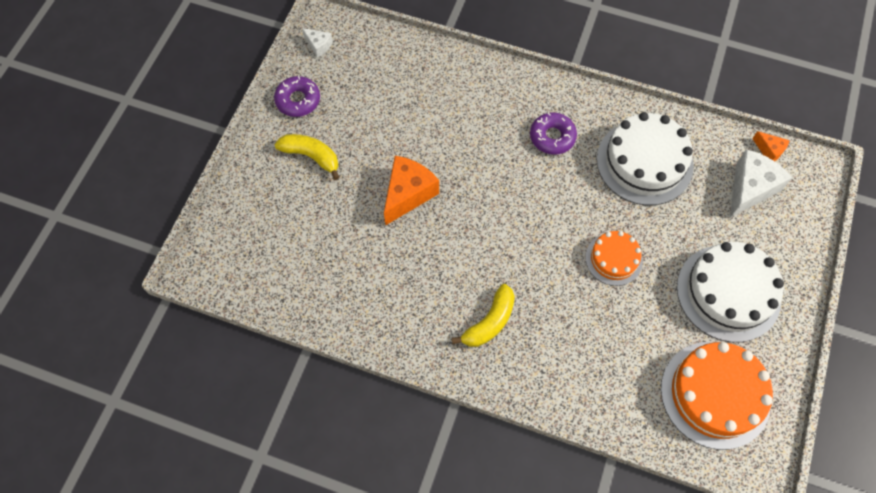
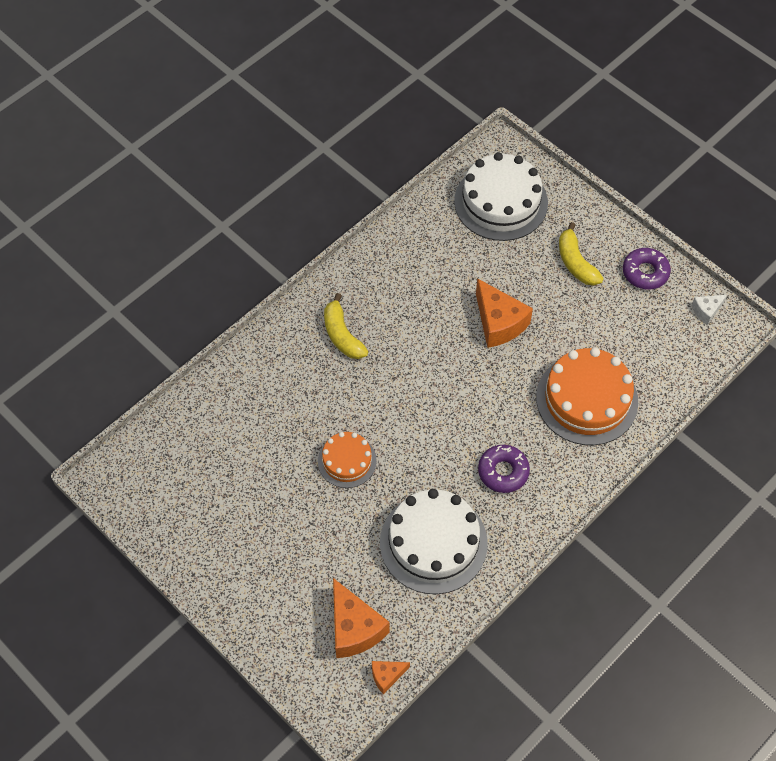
camera: 115 degrees right, 5 degrees down
yellow banana [274,134,339,180] -> yellow banana turned 105 degrees clockwise [559,222,604,286]
orange cake [661,342,773,450] -> orange cake moved to [536,348,638,445]
white cake [677,242,784,342] -> white cake moved to [454,152,548,241]
white cheese [730,149,793,218] -> orange cheese [333,578,389,658]

